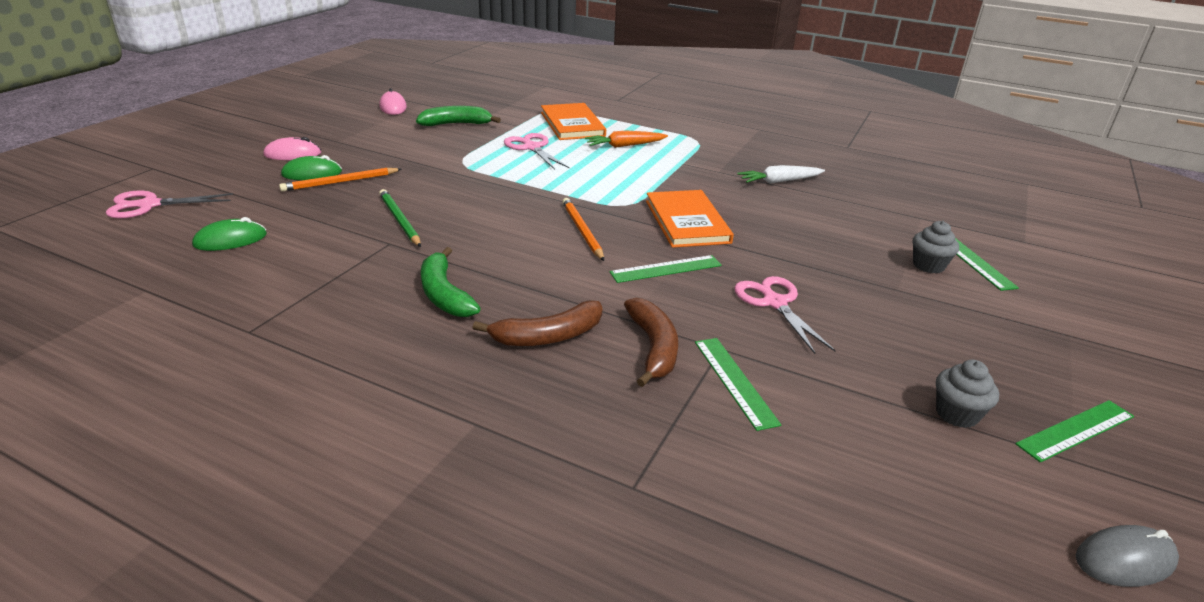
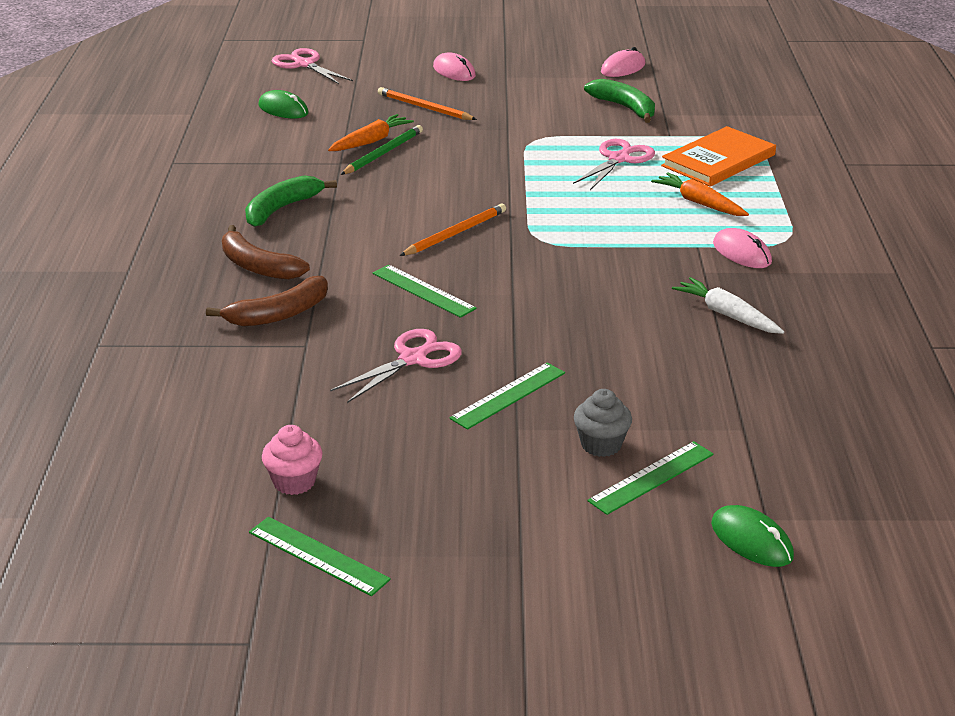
camera: 65 degrees right, 0 degrees up
green mouse [281,155,342,180] -> green mouse moved to [711,505,794,567]
orange book [646,190,734,248] -> none
green ruler [695,338,781,431] -> green ruler moved to [449,363,565,430]
grey cupcake [936,360,999,428] -> pink cupcake [262,425,323,495]
grey mouse [1076,525,1179,587] -> none
none -> orange carrot [328,114,414,151]
none -> pink mouse [713,228,772,268]

